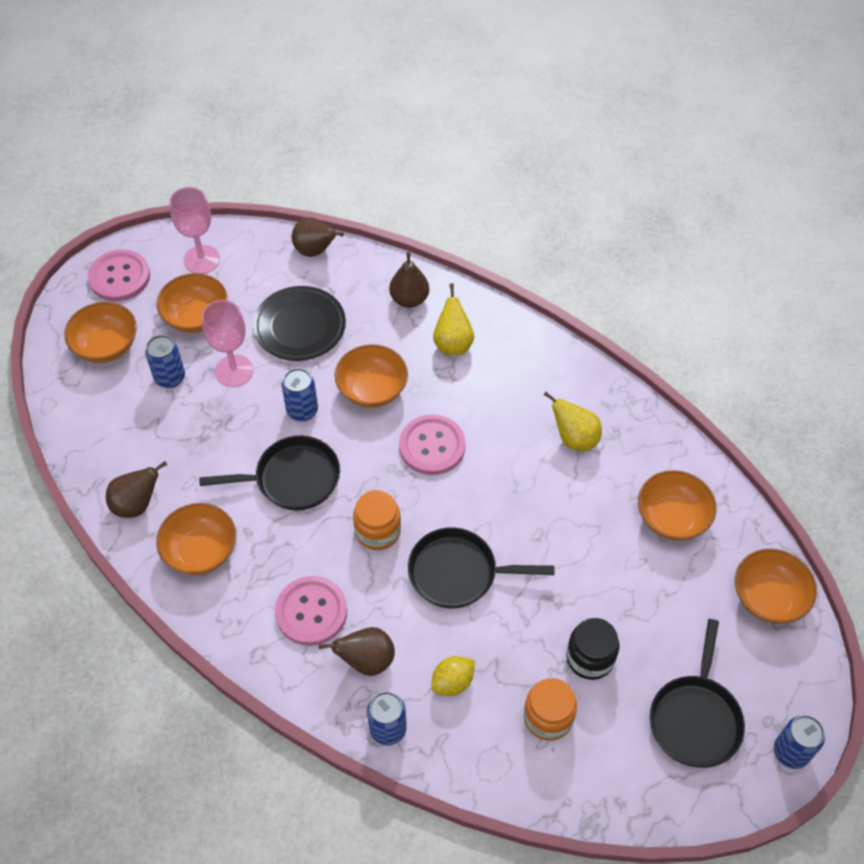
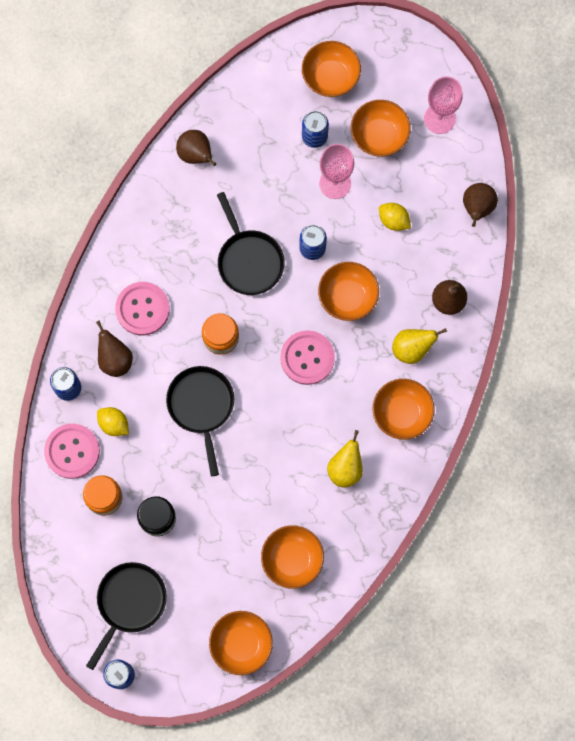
camera: 75 degrees right, 20 degrees up
pink button [88,250,150,301] -> pink button moved to [44,424,100,479]
orange bowl [156,503,236,575] -> orange bowl moved to [373,379,435,440]
black plate [253,286,346,361] -> yellow lemon [379,203,411,231]
black pan [650,619,745,768] -> black pan turned 120 degrees clockwise [86,562,167,670]

